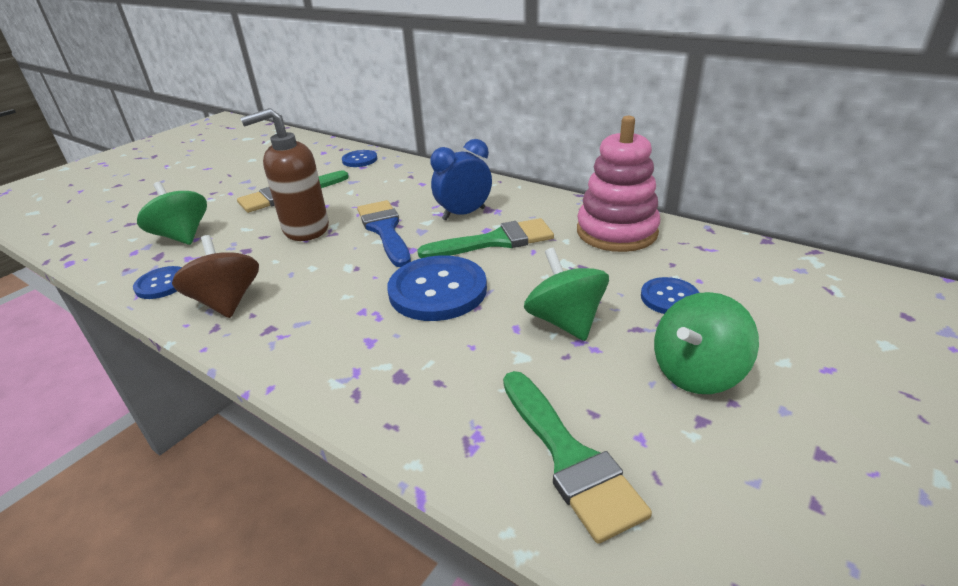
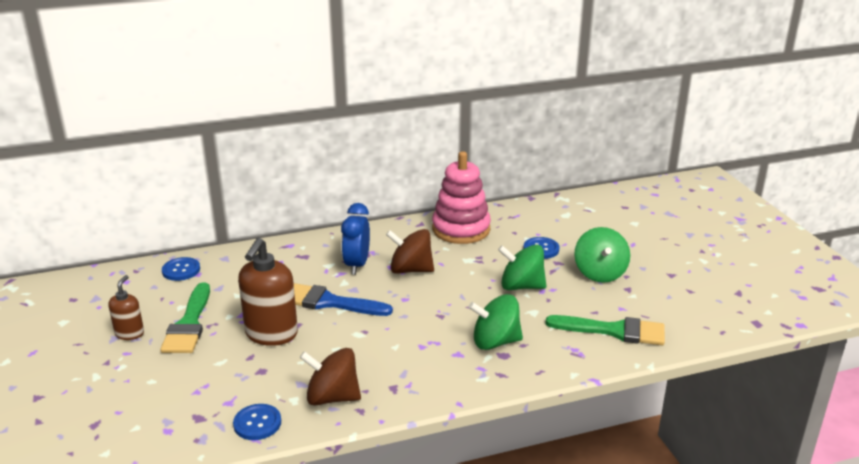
camera: 55 degrees left, 5 degrees down
green spinning top [137,182,207,245] -> green spinning top moved to [469,294,523,350]
blue button [387,255,487,321] -> none
green brush [417,218,554,258] -> brown spinning top [386,229,434,274]
none -> brown soap dispenser [108,275,144,340]

